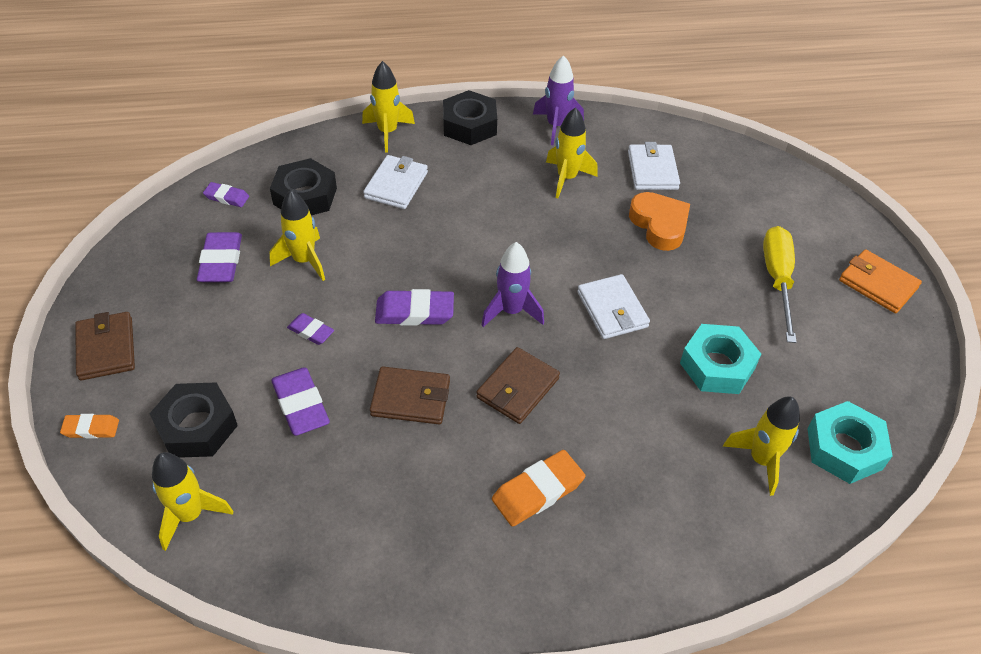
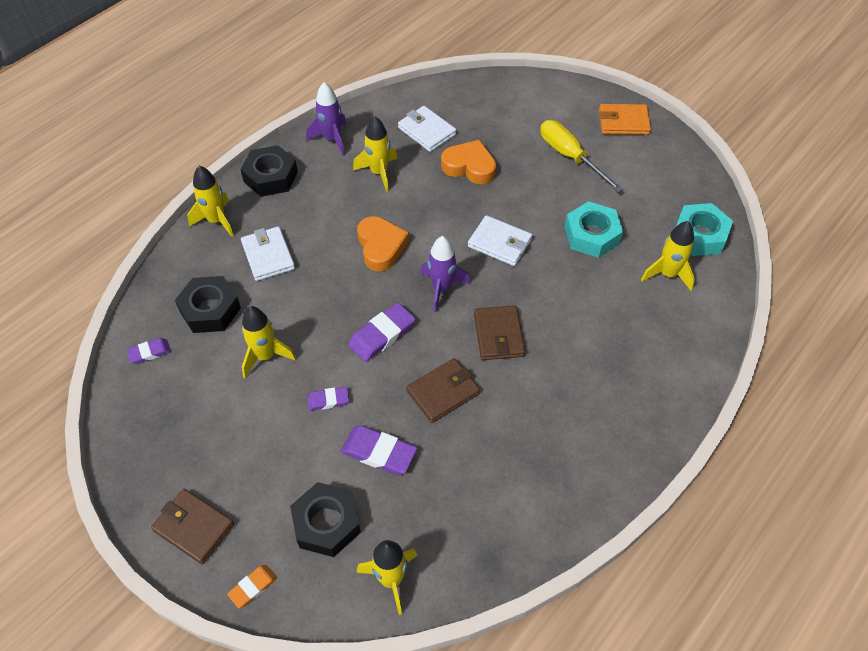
camera: 40 degrees left, 5 degrees up
purple eraser [197,232,242,282] -> none
orange eraser [492,450,586,527] -> none
none -> orange heart [357,216,409,271]

